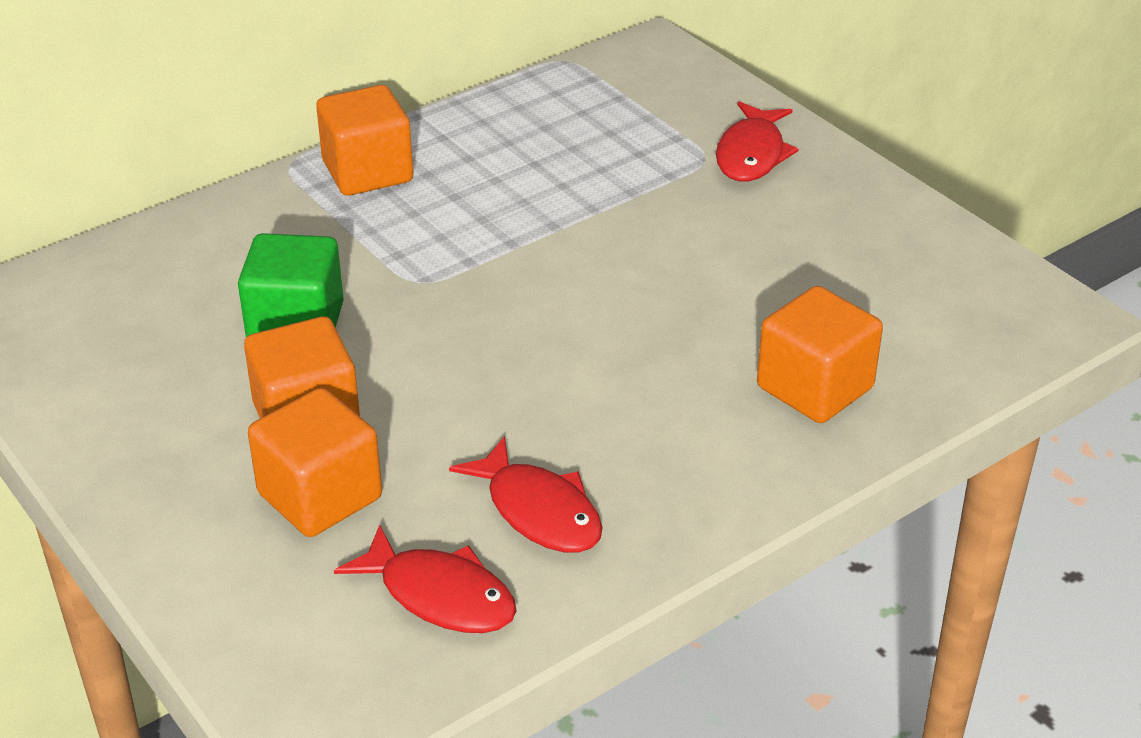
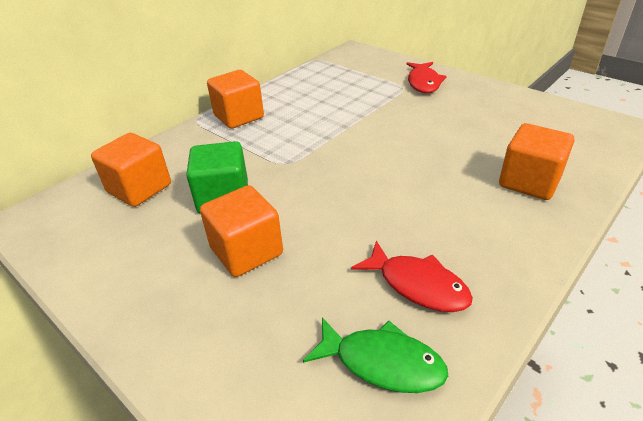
camera: 10 degrees left, 0 degrees up
orange cube [248,388,382,537] -> orange cube moved to [91,133,171,207]
red fish [334,525,517,633] -> green fish [303,317,448,393]

